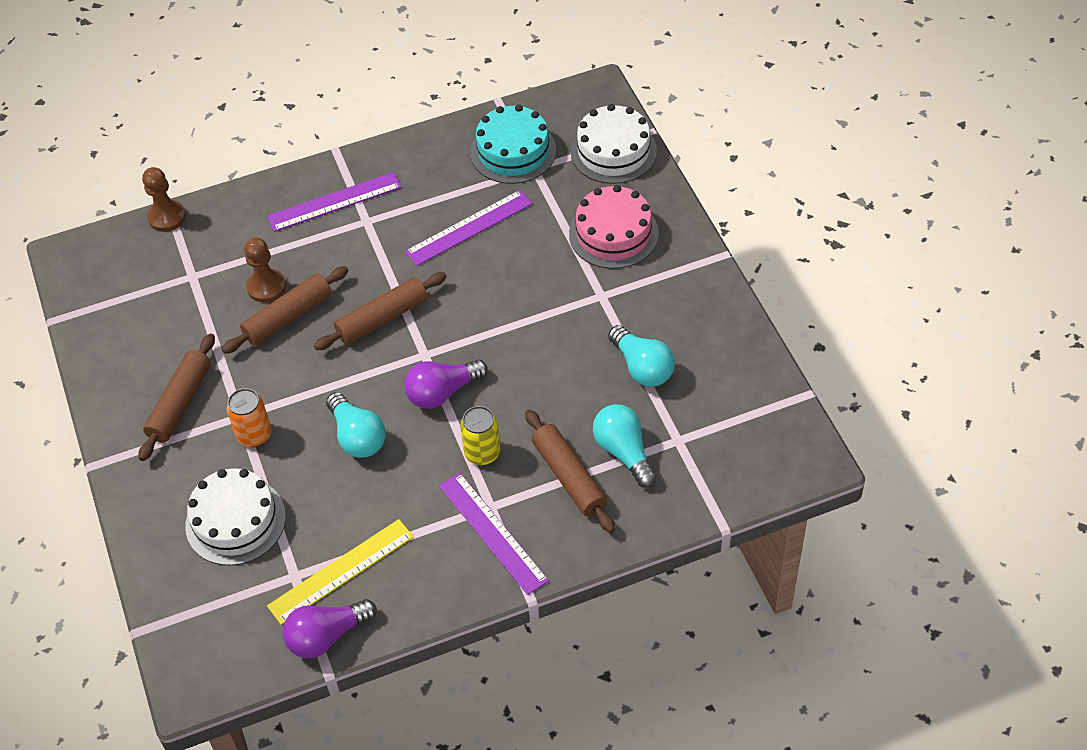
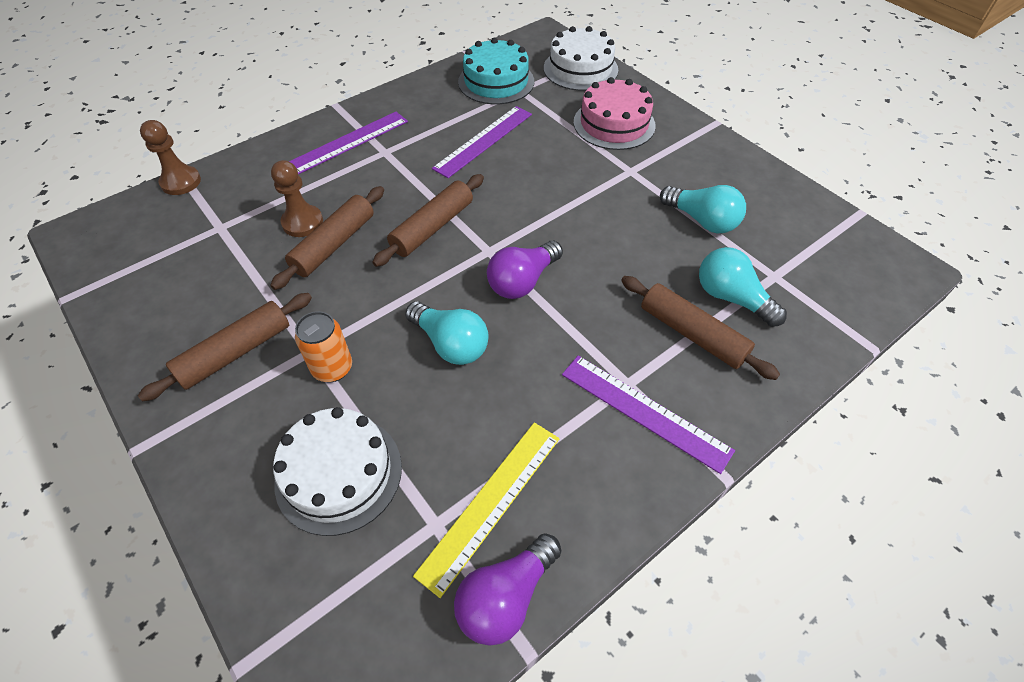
camera: 20 degrees left, 0 degrees up
brown rolling pin [139,333,215,461] -> brown rolling pin turned 45 degrees clockwise [138,293,312,402]
yellow can [460,406,501,465] -> none

